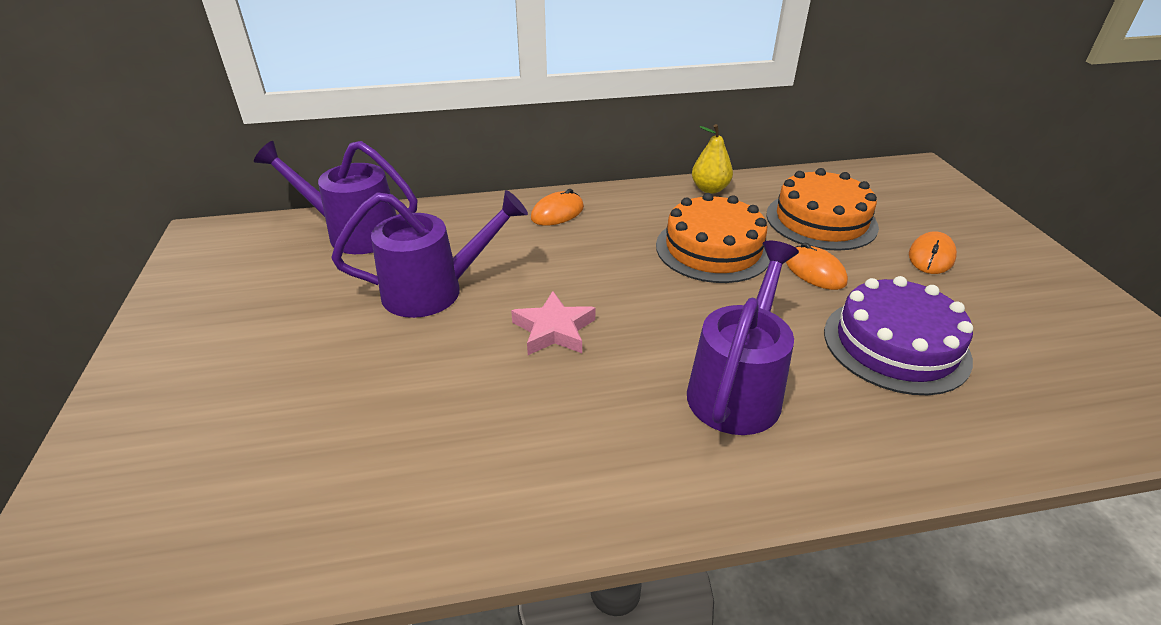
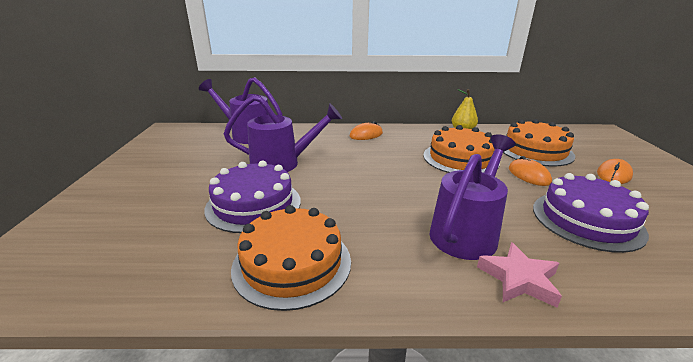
camera: 10 degrees right, 10 degrees down
pink star [511,291,596,355] -> pink star moved to [477,242,562,307]
none -> purple cake [204,161,301,233]
none -> orange cake [231,205,351,311]

